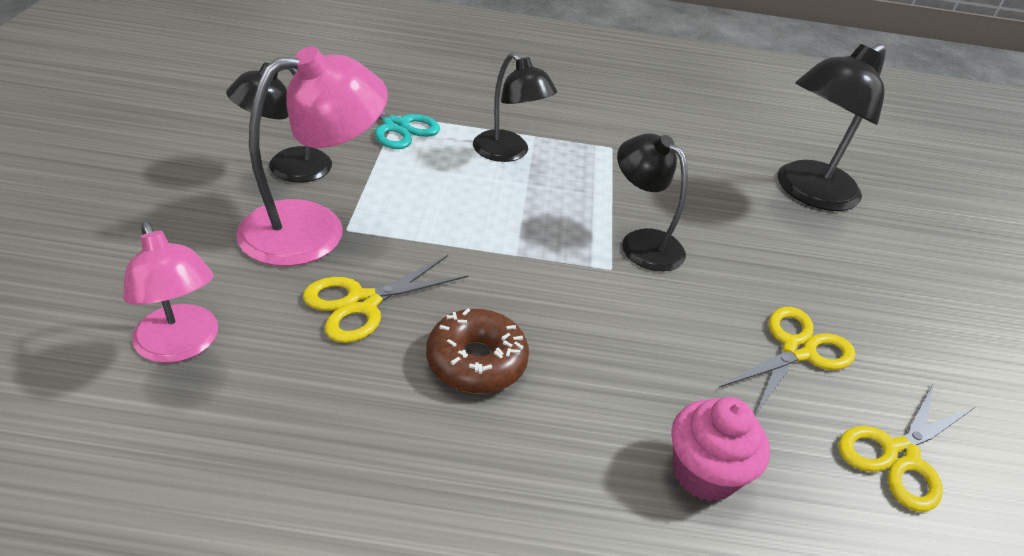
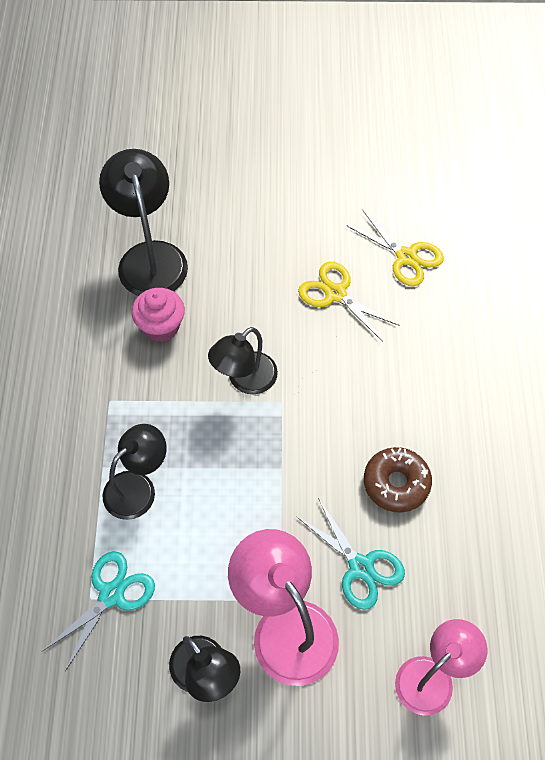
camera: 90 degrees left, 20 degrees up
yellow scissors [303,255,469,343] -> turquoise scissors [296,498,405,610]
pink cupcake [671,397,770,502] -> pink cupcake moved to [132,288,185,342]
black lamp [778,44,886,211] -> black lamp turned 150 degrees counterclockwise [99,149,188,296]

